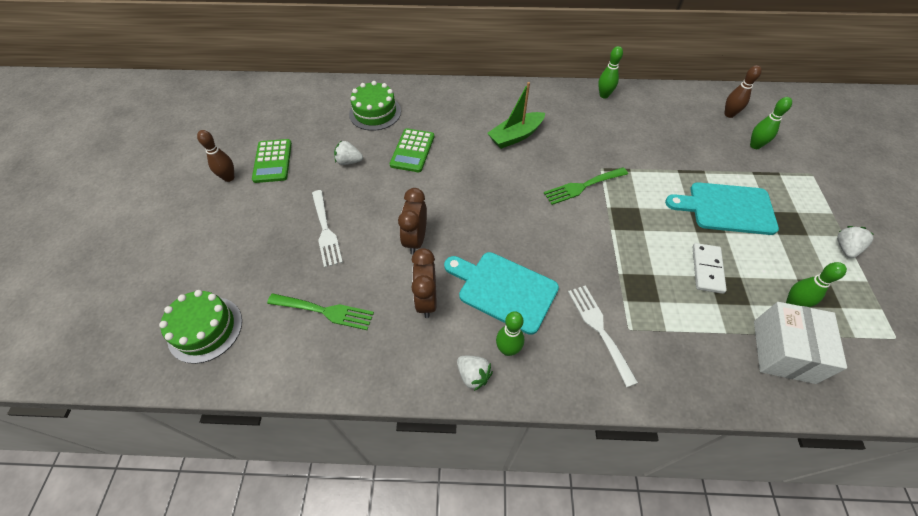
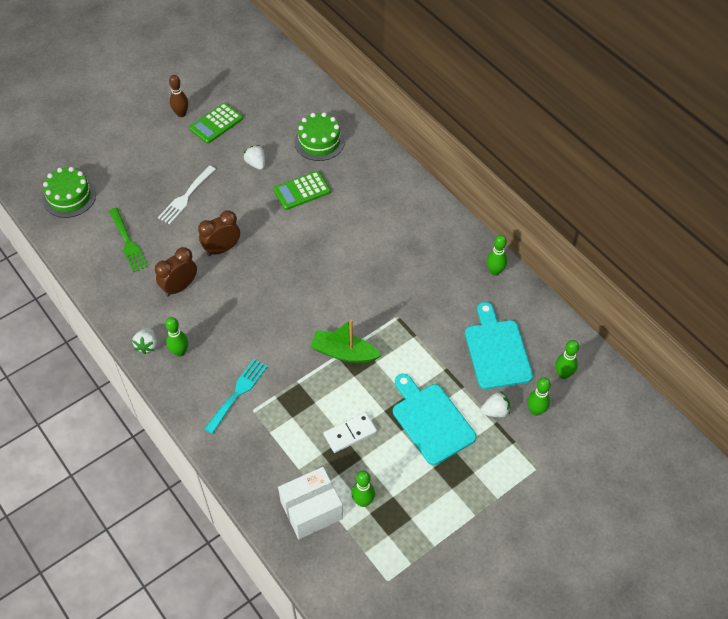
camera: 50 degrees right, 0 degrees up
turquoise cutting board [444,252,559,335] -> turquoise cutting board moved to [465,302,533,389]
green boat [487,82,545,149] -> green boat moved to [310,320,381,363]
green fork [544,167,628,205] -> none
white fork [568,285,638,387] -> turquoise fork [205,359,268,434]
brown bowling pin [724,65,762,118] -> green bowling pin [555,340,579,379]
white strawberry [837,226,874,258] -> white strawberry moved to [480,392,510,417]

